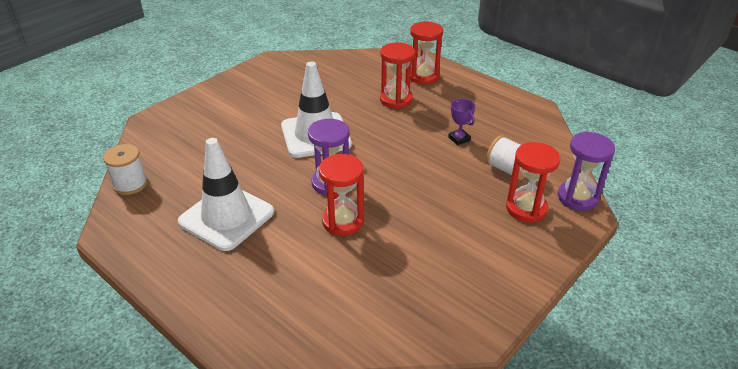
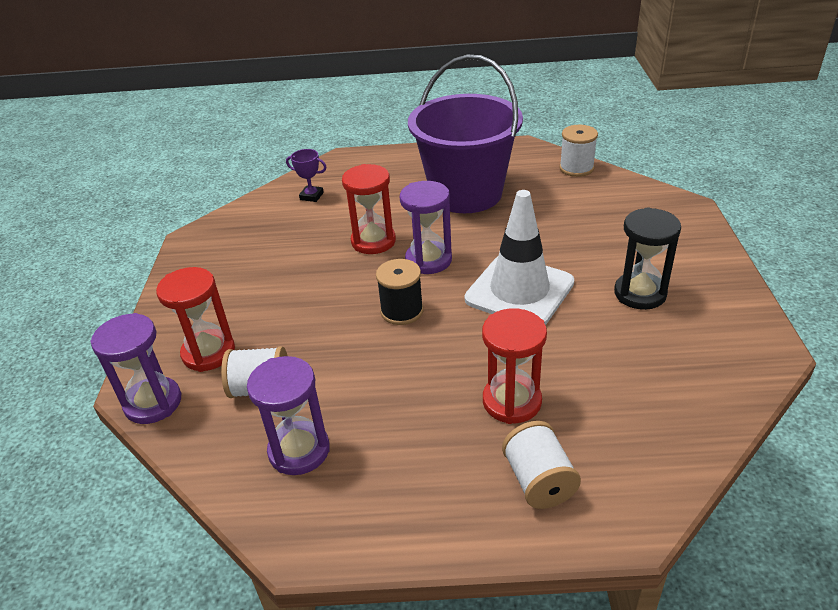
camera: 140 degrees right, 0 degrees up
white traffic cone [178,138,274,251] -> purple bucket [408,54,523,213]
red hourglass [410,21,443,84] -> white spool [502,421,581,509]
purple trophy [448,99,476,145] -> purple trophy moved to [286,149,327,202]
none -> purple hourglass [247,356,330,475]
none -> black spool [376,259,424,325]
none -> black hourglass [614,207,681,310]

